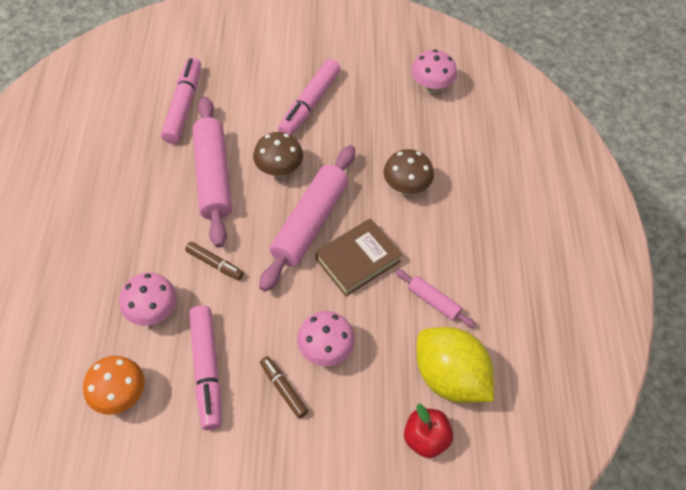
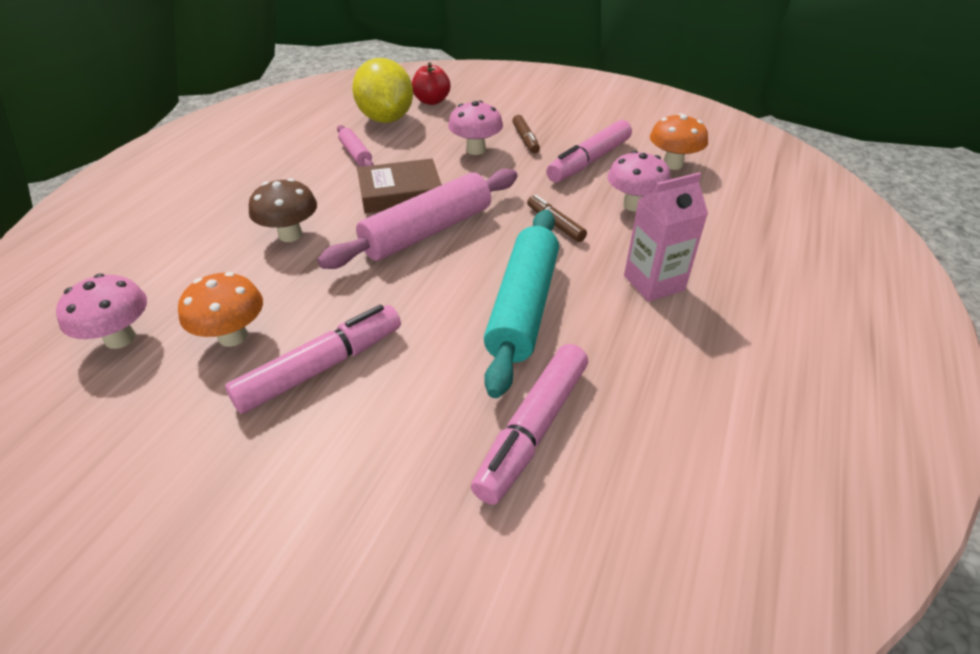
camera: 155 degrees left, 15 degrees down
pink marker [189,305,222,430] -> pink marker turned 150 degrees counterclockwise [546,120,632,182]
pink rolling pin [192,97,232,248] -> turquoise rolling pin [484,210,559,398]
brown mushroom [253,132,303,177] -> none
none -> orange mushroom [178,272,263,347]
none -> pink carton [624,172,708,302]

